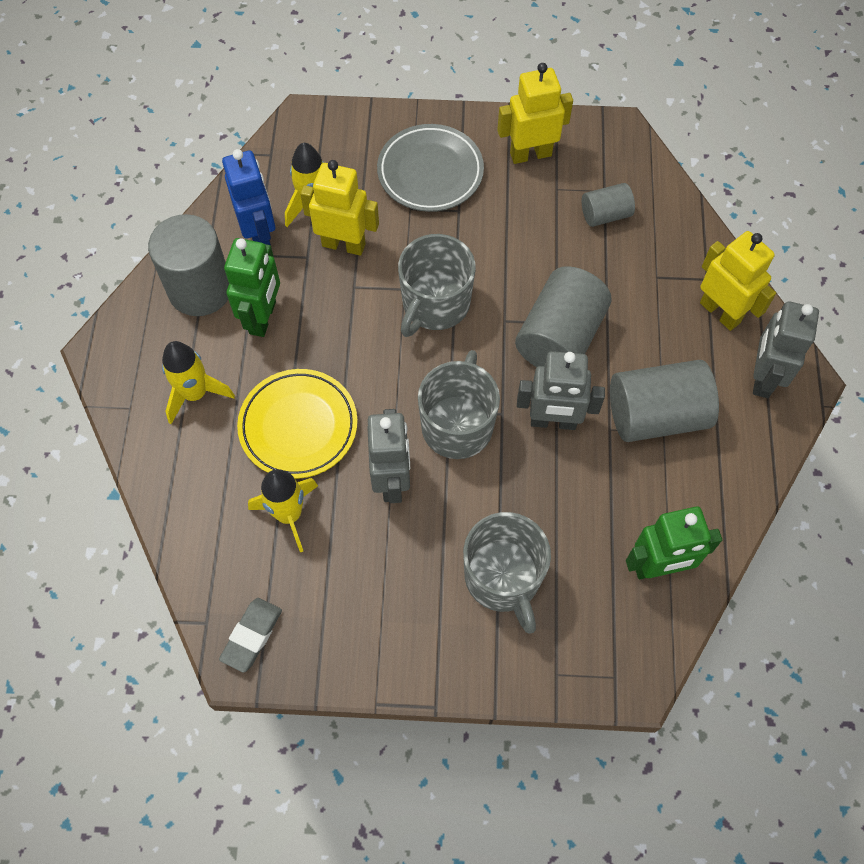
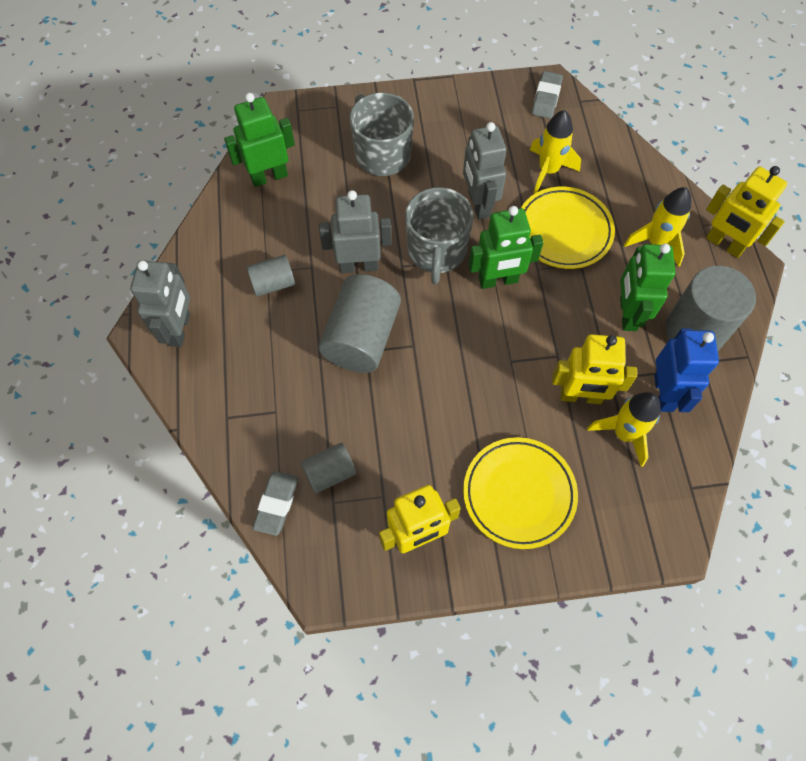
camera: 170 degrees right, 0 degrees up
blue robot [222,149,275,245] -> blue robot turned 150 degrees counterclockwise [654,328,719,412]
grey plate [377,124,484,212] -> yellow plate [463,437,578,549]
grey mug [398,234,476,337] -> none
grey cylinder [610,360,719,442] -> grey cylinder [246,255,295,297], size x0.54
yellow robot [700,231,776,331] -> yellow robot moved to [706,166,787,258]
none -> grey eraser [252,471,298,536]
none -> green robot [469,206,543,289]

